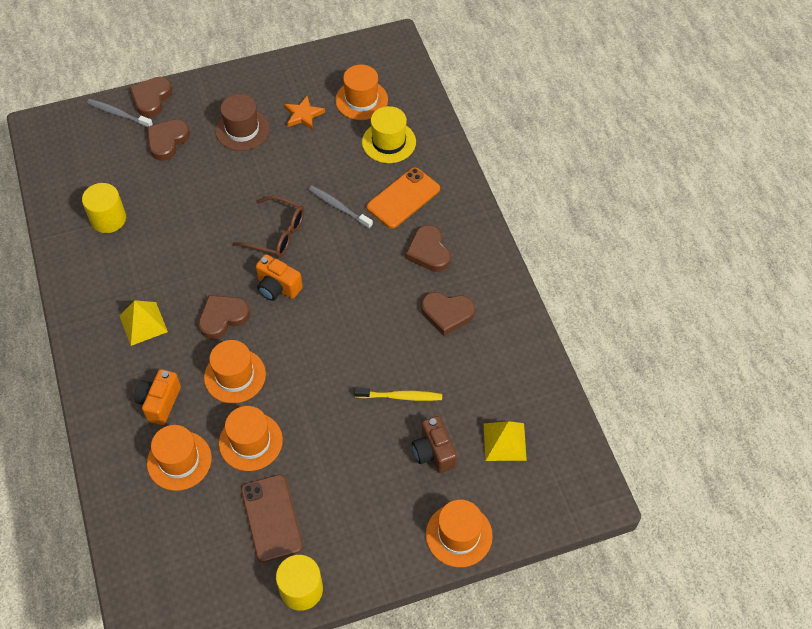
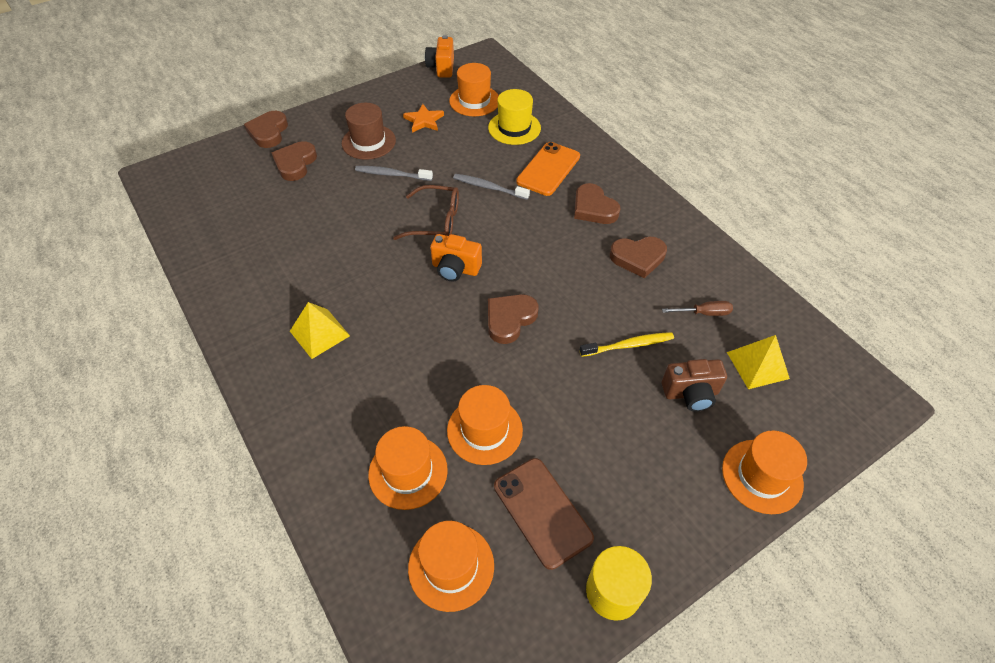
camera: 15 degrees left, 5 degrees down
yellow cylinder [82,183,126,233] -> none
grey toothbrush [87,99,153,127] -> grey toothbrush moved to [355,166,433,181]
orange camera [134,369,181,425] -> orange camera moved to [425,35,454,78]
brown heart [198,295,250,339] -> brown heart moved to [488,294,539,344]
orange hat [204,340,266,403] -> orange hat moved to [408,521,494,612]
brown camera [412,416,457,473] -> brown camera turned 60 degrees counterclockwise [662,359,727,411]
none -> brown screwdriver [662,301,733,316]

